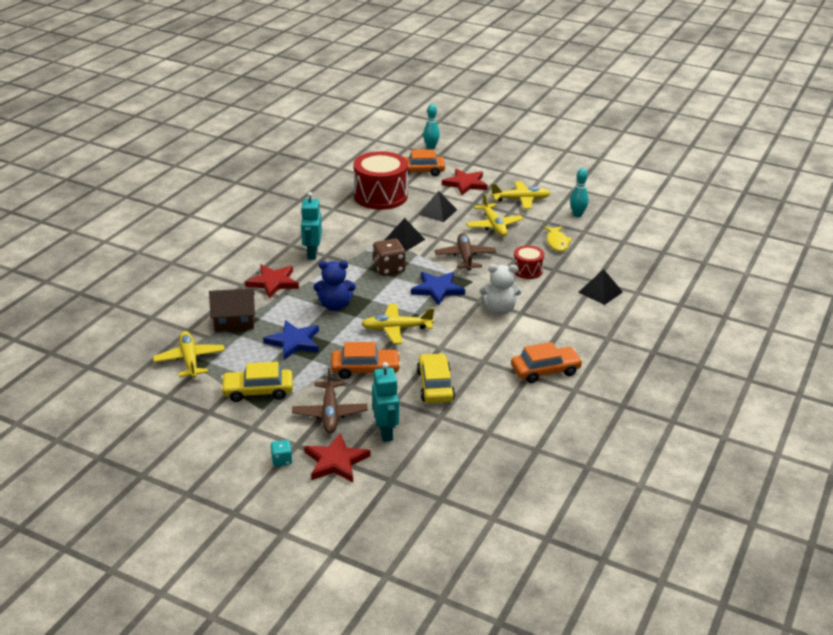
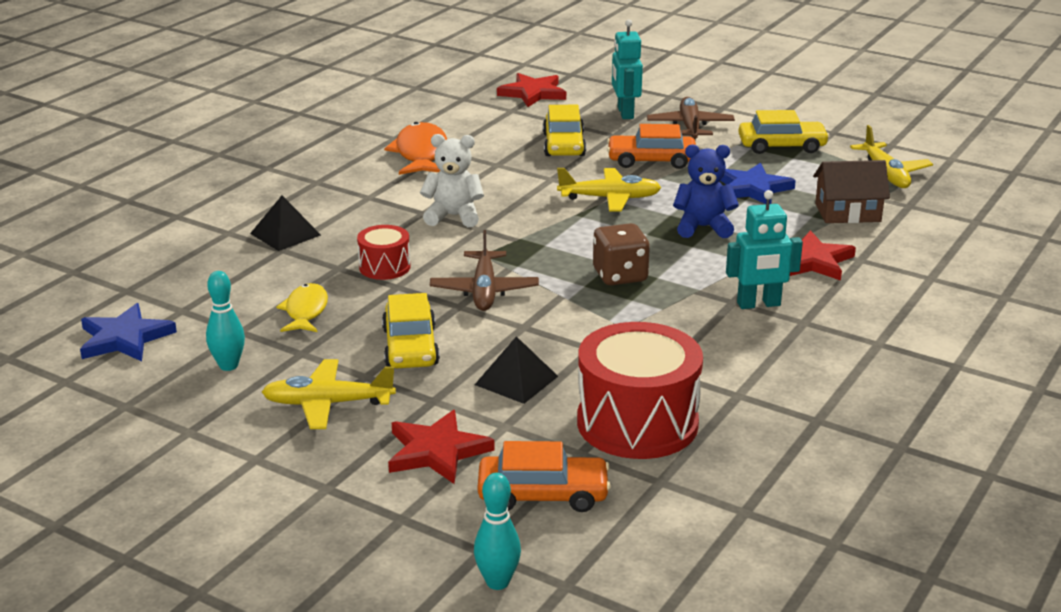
camera: 175 degrees left, 5 degrees down
turquoise dice [270,440,292,466] -> none
turquoise robot [301,192,322,260] -> turquoise robot turned 75 degrees clockwise [726,190,803,309]
red star [304,433,370,482] -> red star moved to [497,73,566,107]
black pyramid [385,218,426,251] -> none
blue star [411,272,465,306] -> blue star moved to [80,303,177,361]
yellow plane [466,193,523,236] -> yellow car [382,293,440,368]
orange car [511,342,583,383] -> orange fish [384,122,447,175]

